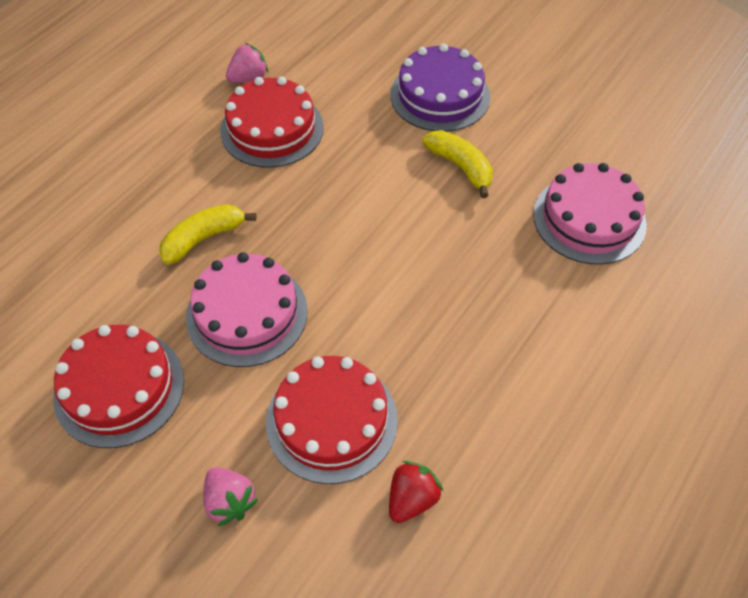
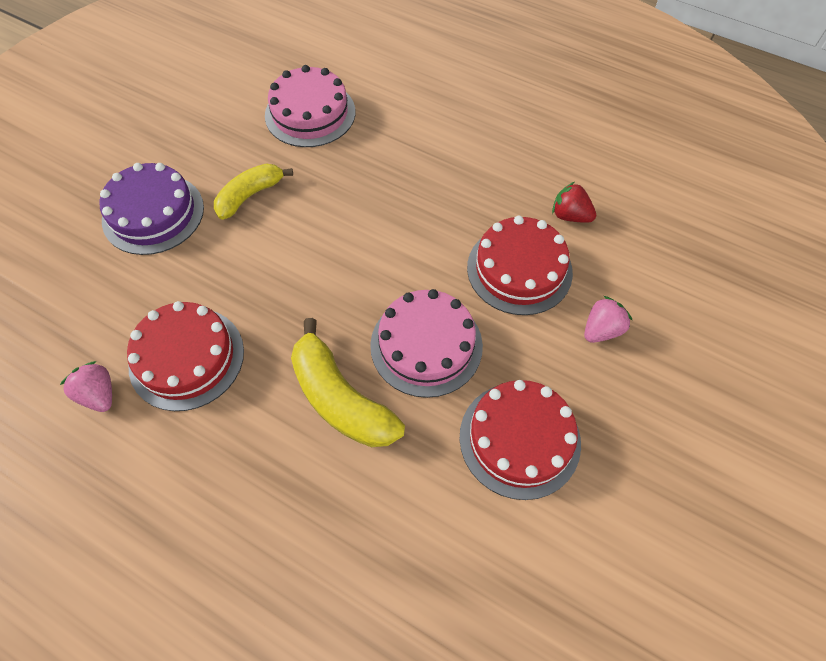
camera: 95 degrees left, 5 degrees up
yellow banana [159,204,256,265] -> yellow banana [291,318,405,447], size x1.50

